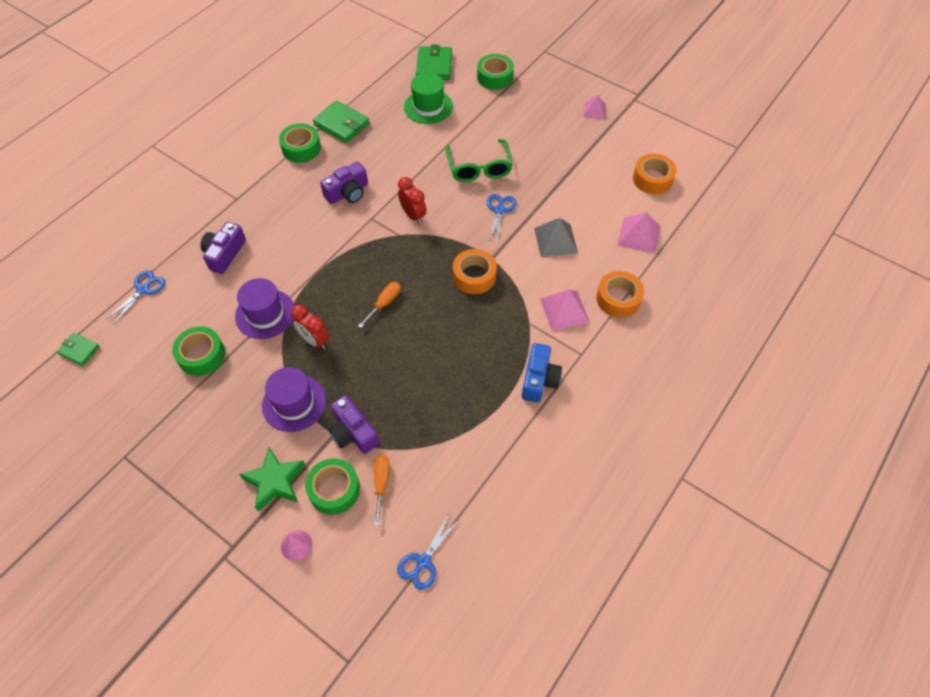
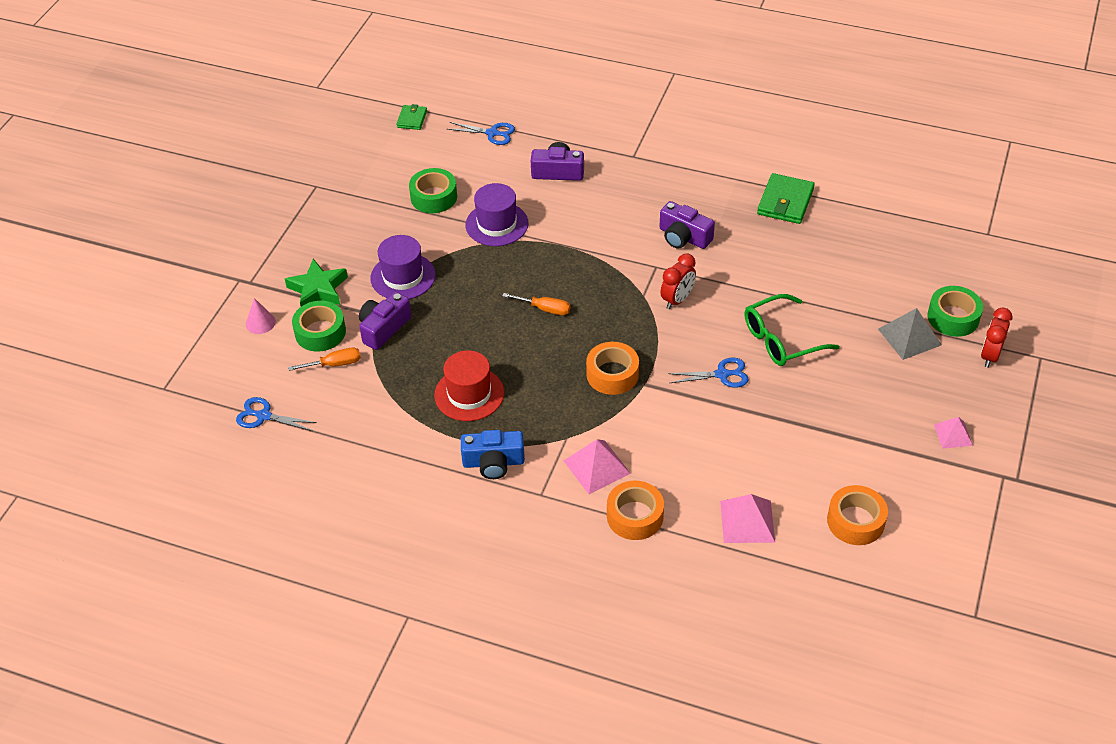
camera: 75 degrees right, 10 degrees down
green tape [279,123,321,163] -> none
red clock [291,304,329,349] -> red clock moved to [981,307,1013,368]
green hat [404,73,453,124] -> none
green wallet [416,45,452,80] -> none
grey pyramid [534,218,578,257] -> grey pyramid moved to [878,308,942,360]
none -> red hat [434,350,504,421]

